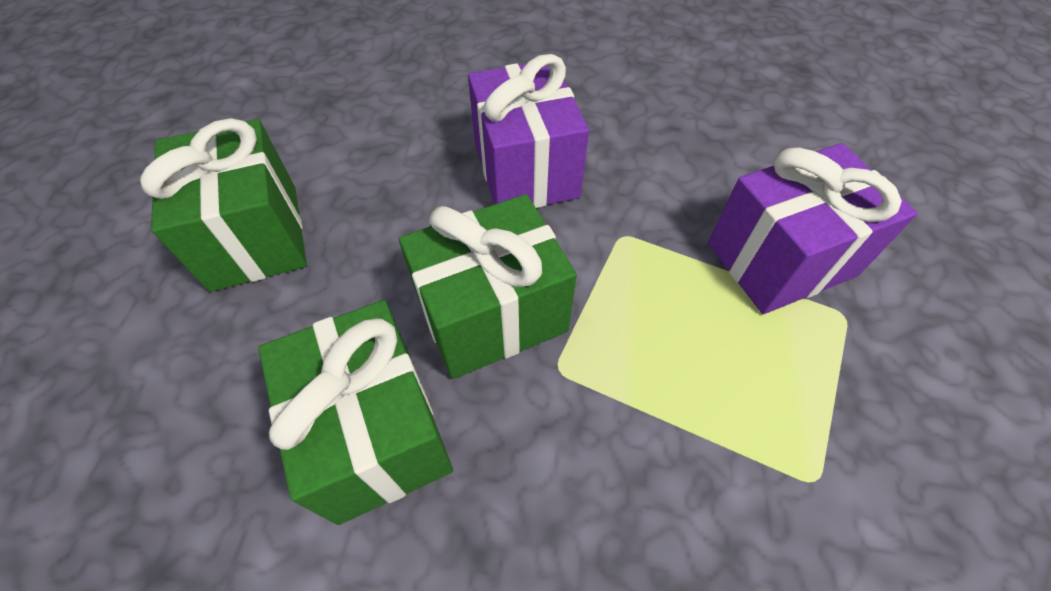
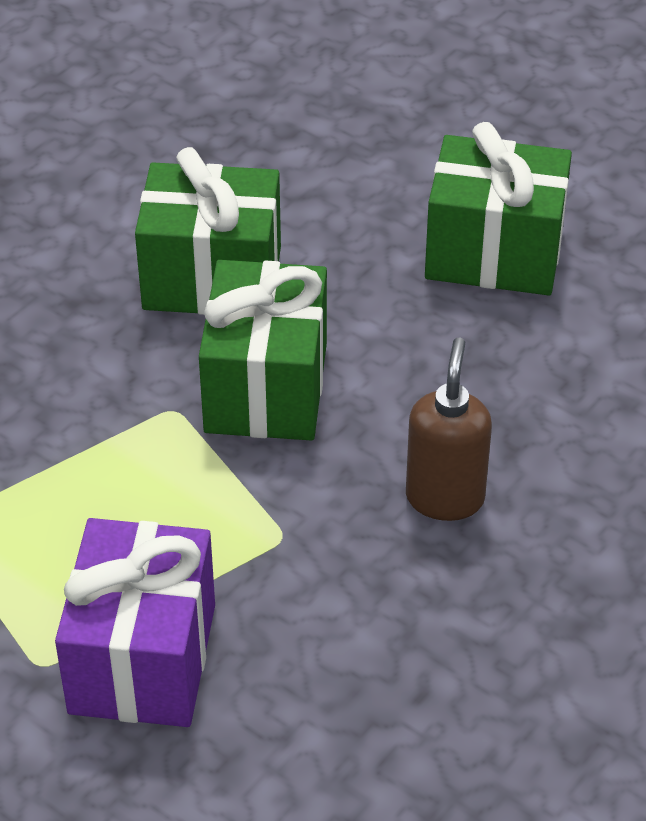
camera: 120 degrees right, 10 degrees down
purple gift [468,54,589,208] -> brown soap dispenser [406,337,492,521]

